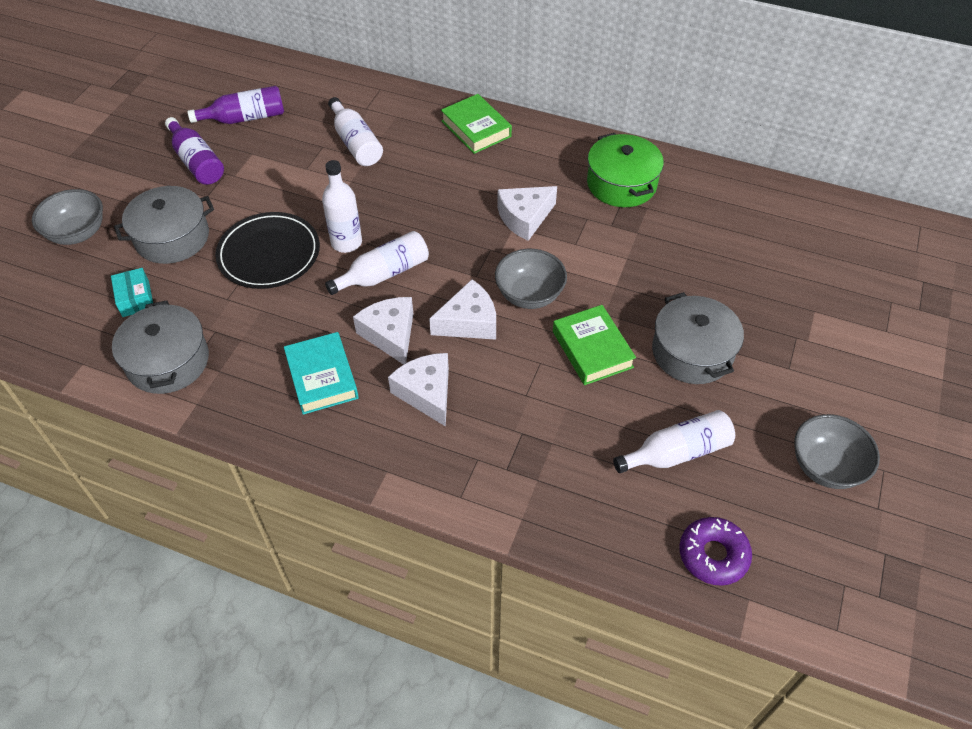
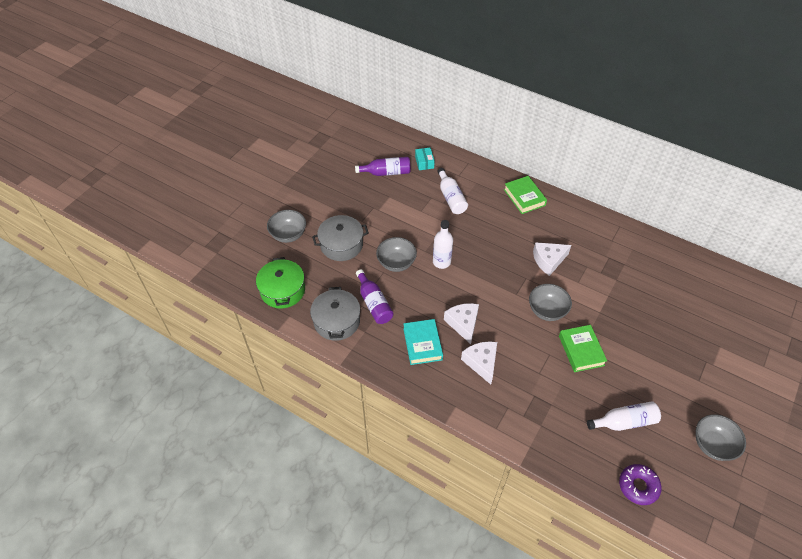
camera: 10 degrees right, 0 degrees up
turquoise box [111,268,153,317] -> turquoise box moved to [415,147,435,170]
purple bottle [165,117,224,185] -> purple bottle moved to [356,269,394,324]
black plate [215,212,320,289] -> grey bowl [376,237,417,272]
white bottle [325,231,429,295] -> none
white cheese [429,279,496,340] -> none
green pot [587,133,664,207] -> green pot moved to [256,257,305,309]
grey pot [652,292,744,384] -> none

